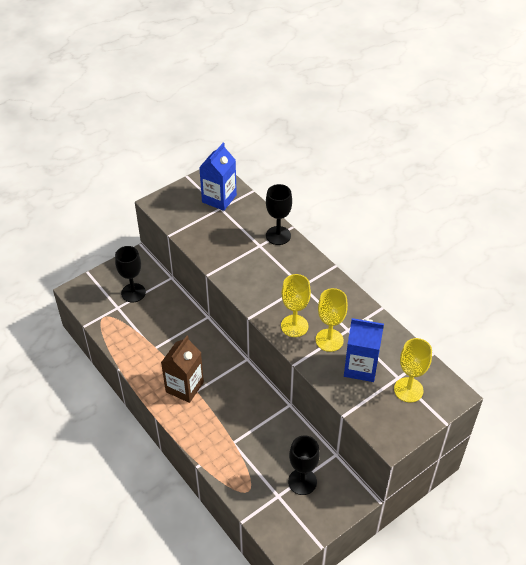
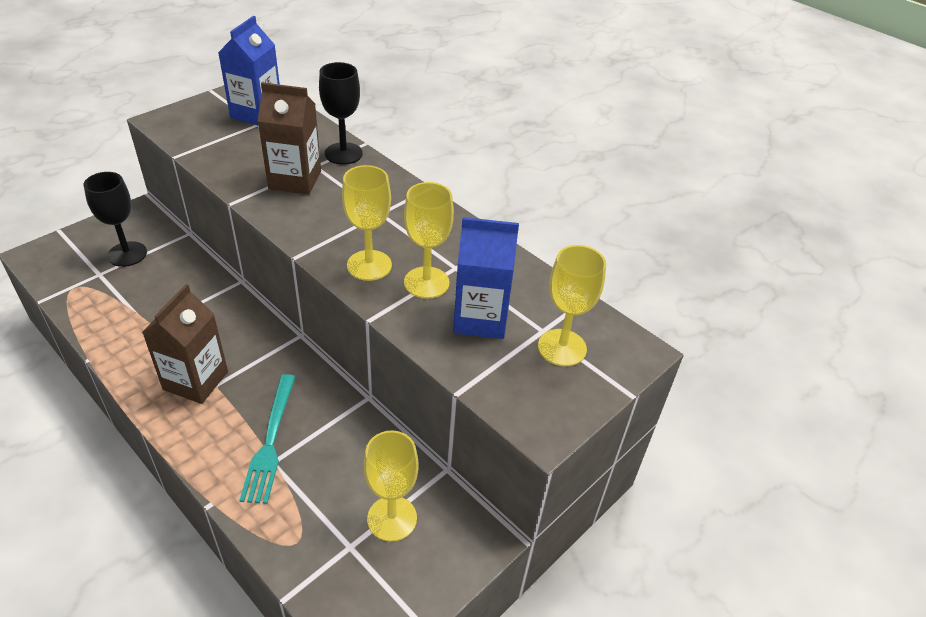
camera: 10 degrees left, 5 degrees down
black goblet [288,436,320,495] -> yellow goblet [364,430,419,542]
none -> turquoise fork [239,374,295,504]
none -> brown carton [258,82,321,195]

